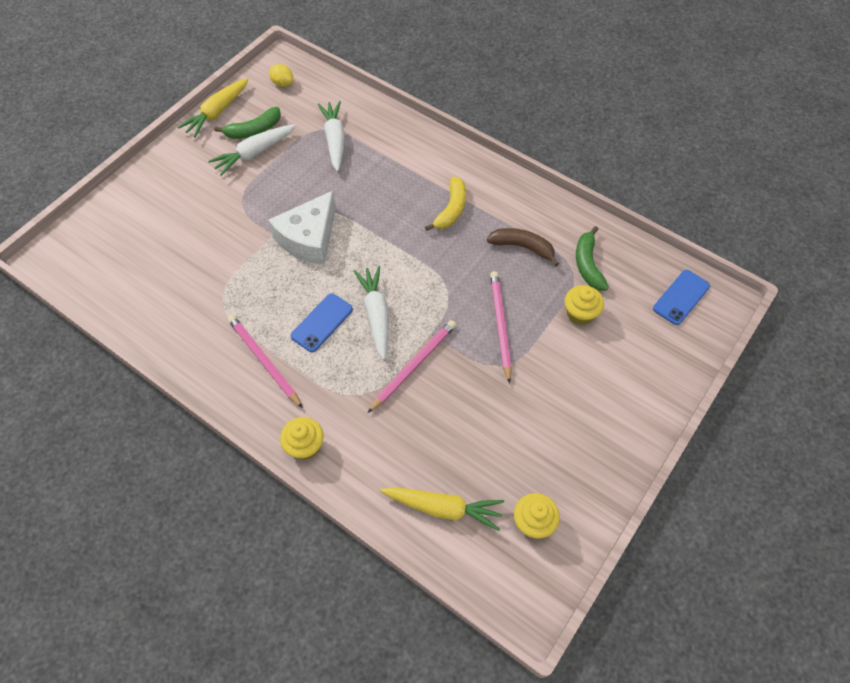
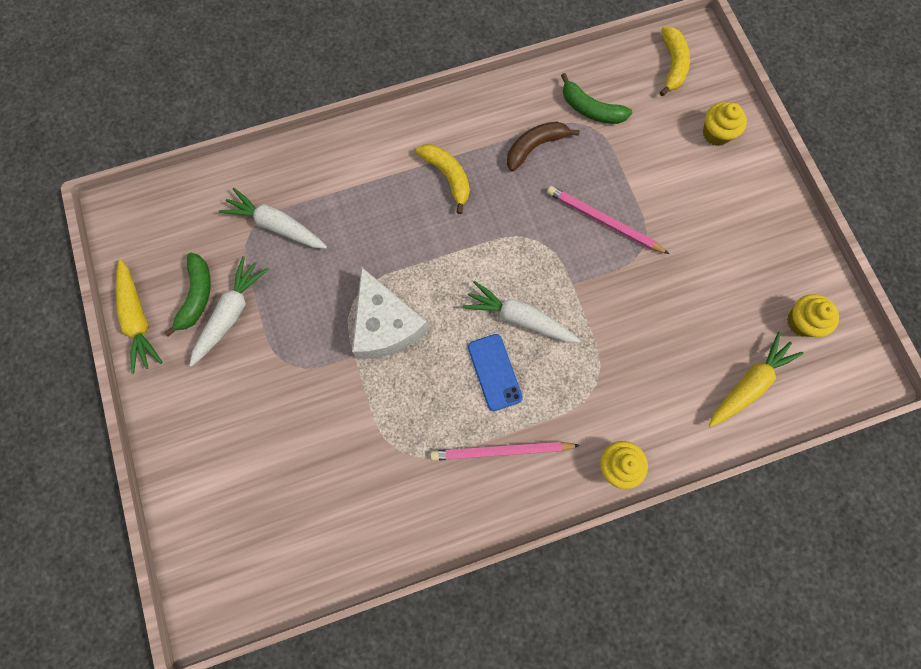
camera: 55 degrees left, 15 degrees up
white carrot [208,124,296,176] -> white carrot turned 150 degrees counterclockwise [189,256,269,367]
yellow lemon [269,64,293,87] -> none
pink pencil [368,320,456,413] -> none
yellow cupcake [565,285,604,325] -> yellow cupcake moved to [703,102,747,146]
blue phone [653,270,710,325] -> yellow banana [660,26,690,96]

